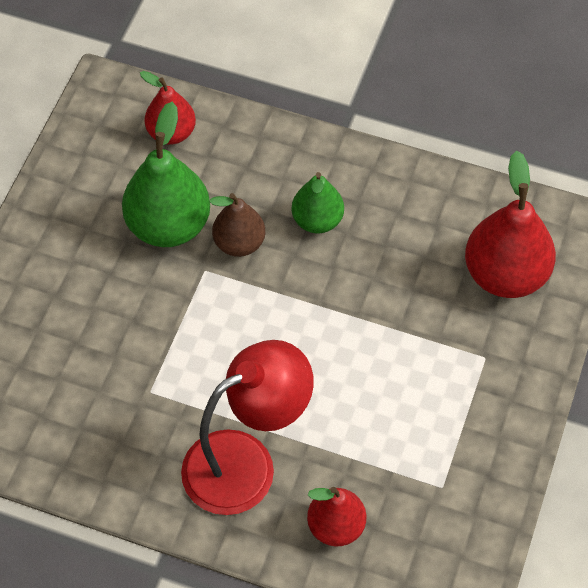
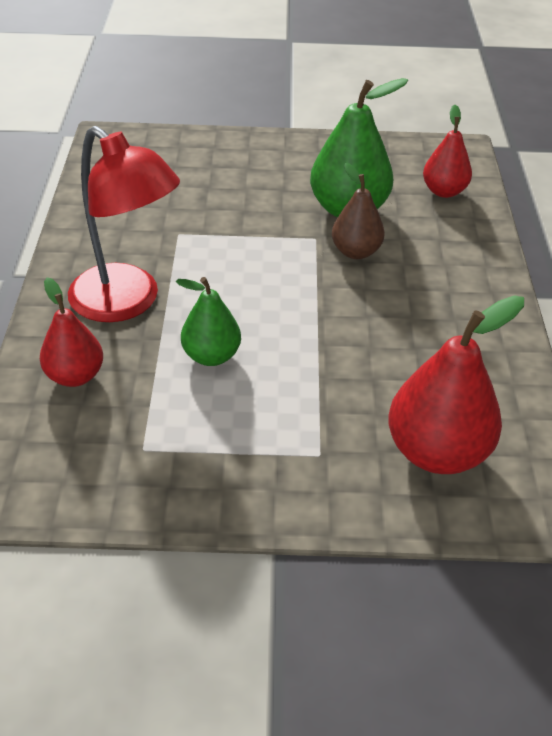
camera: 70 degrees right, 15 degrees down
green pear [291,172,344,233] -> green pear moved to [176,277,241,366]

